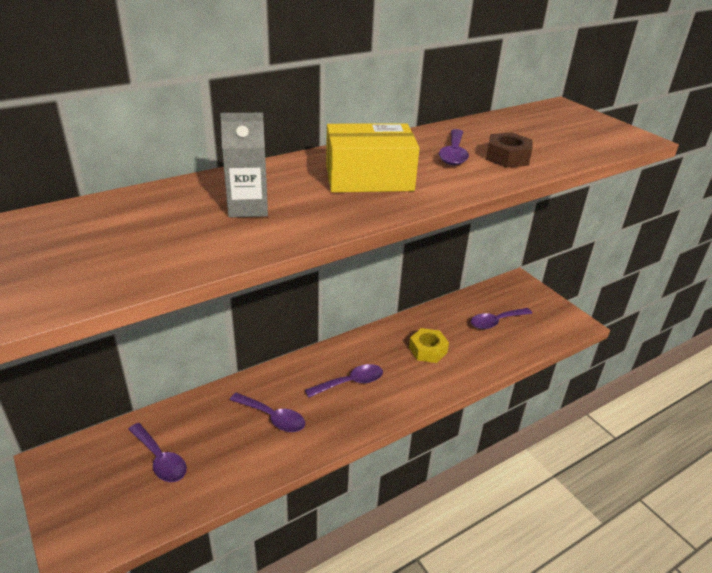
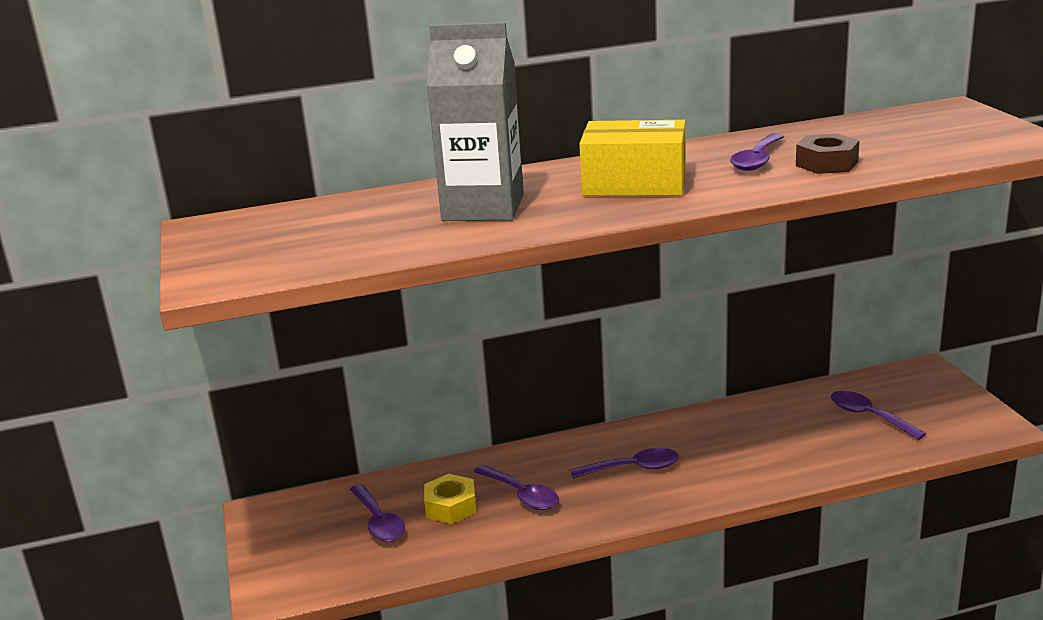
camera: 20 degrees right, 10 degrees down
grey carton [220,113,268,218] -> grey carton [426,22,524,221], size x1.69
yellow nut [409,328,449,363] -> yellow nut moved to [424,474,476,524]
purple spoon [471,308,532,329] -> purple spoon turned 60 degrees clockwise [831,391,926,440]

